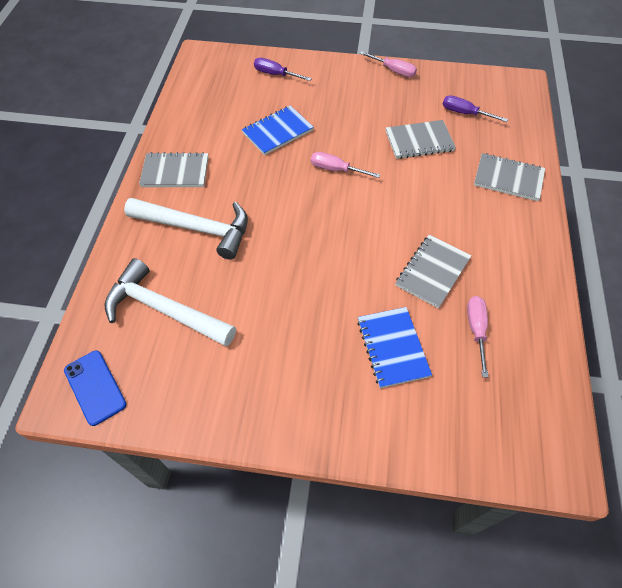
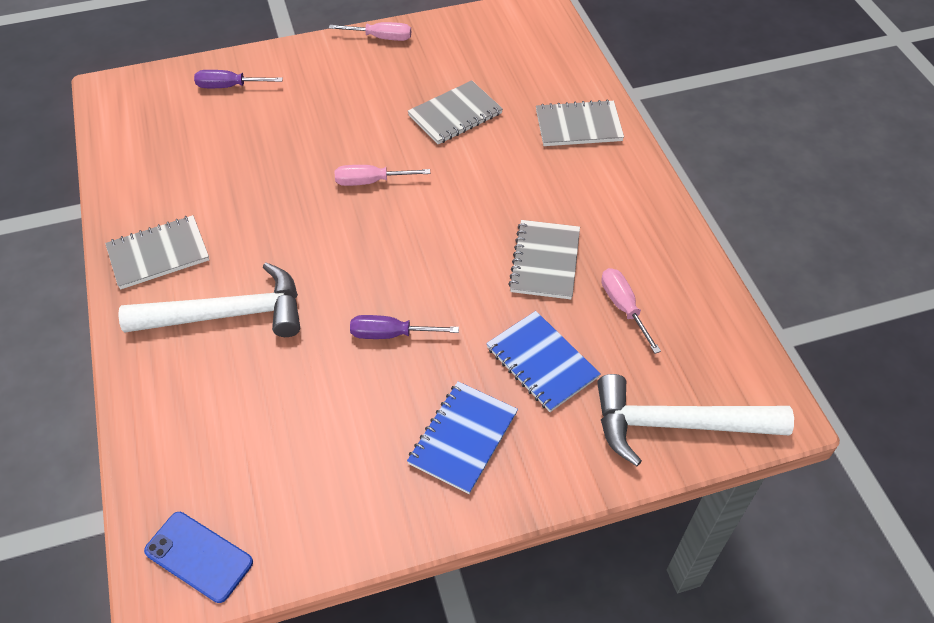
camera: 25 degrees left, 5 degrees down
white hammer [105,258,236,347] -> white hammer moved to [597,374,794,466]
blue notebook [242,105,314,155] -> blue notebook moved to [407,381,518,494]
purple screwdriver [443,95,508,122] -> purple screwdriver moved to [350,315,459,339]

